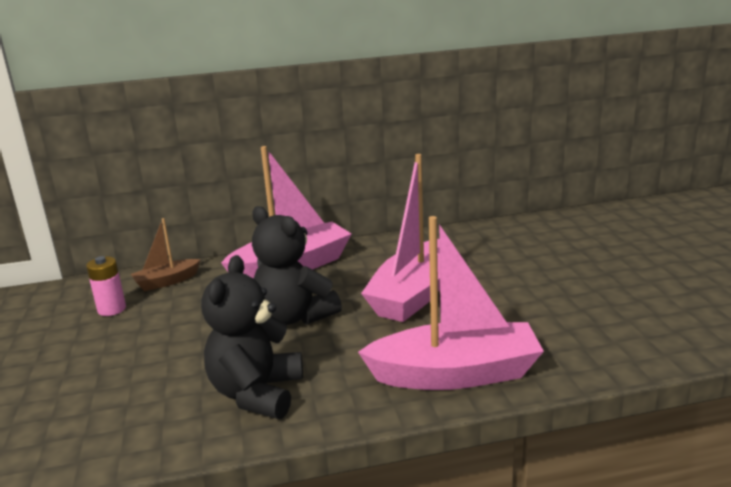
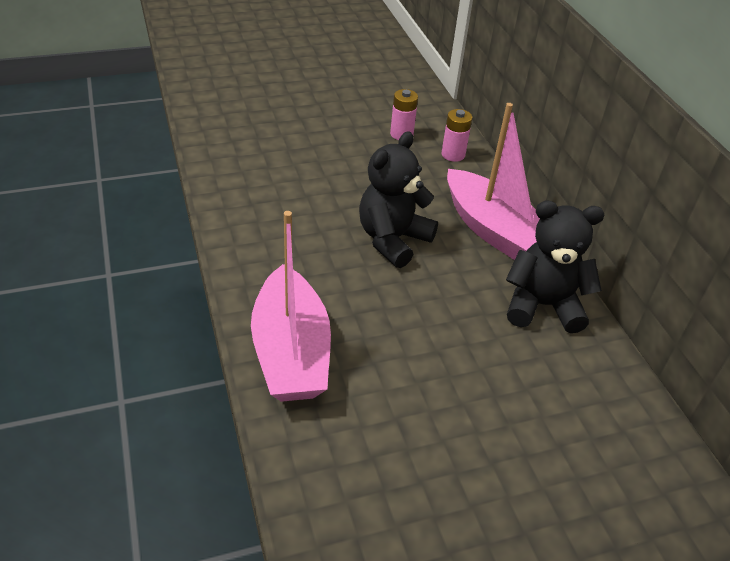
camera: 80 degrees right, 20 degrees up
brown boat [131,218,201,291] -> pink battery [441,109,472,162]
black teddy bear [201,255,303,419] -> black teddy bear moved to [506,201,604,333]
pink boat [361,154,440,322] -> none

